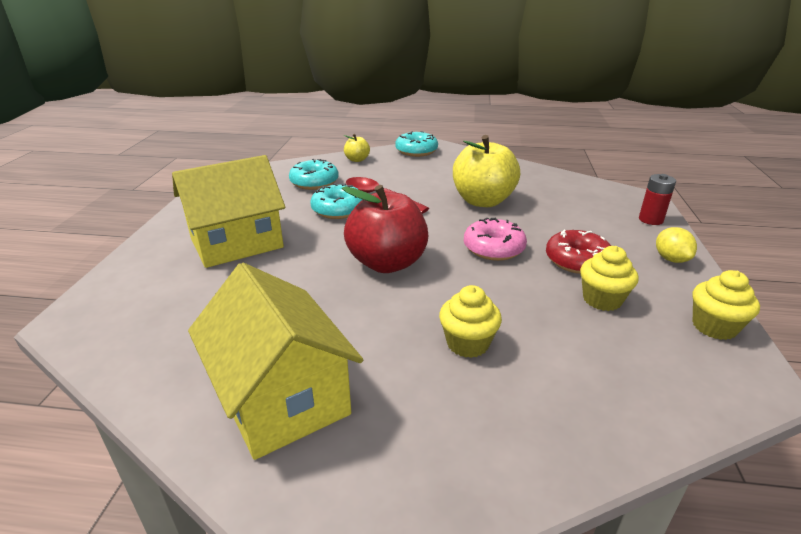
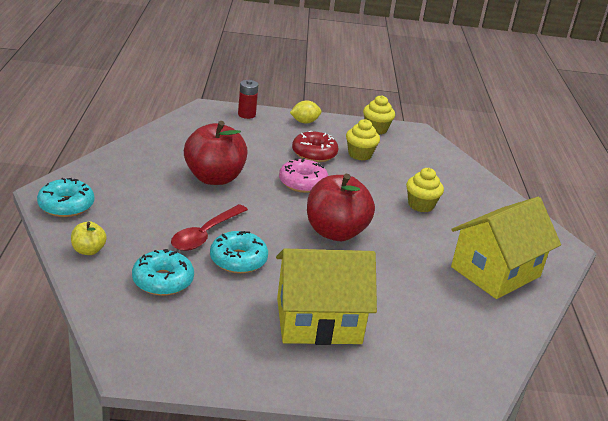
camera: 100 degrees left, 0 degrees up
yellow house [172,155,285,268] -> yellow house turned 60 degrees counterclockwise [276,248,377,345]
yellow apple [453,135,520,207] -> red apple [184,121,248,185]

